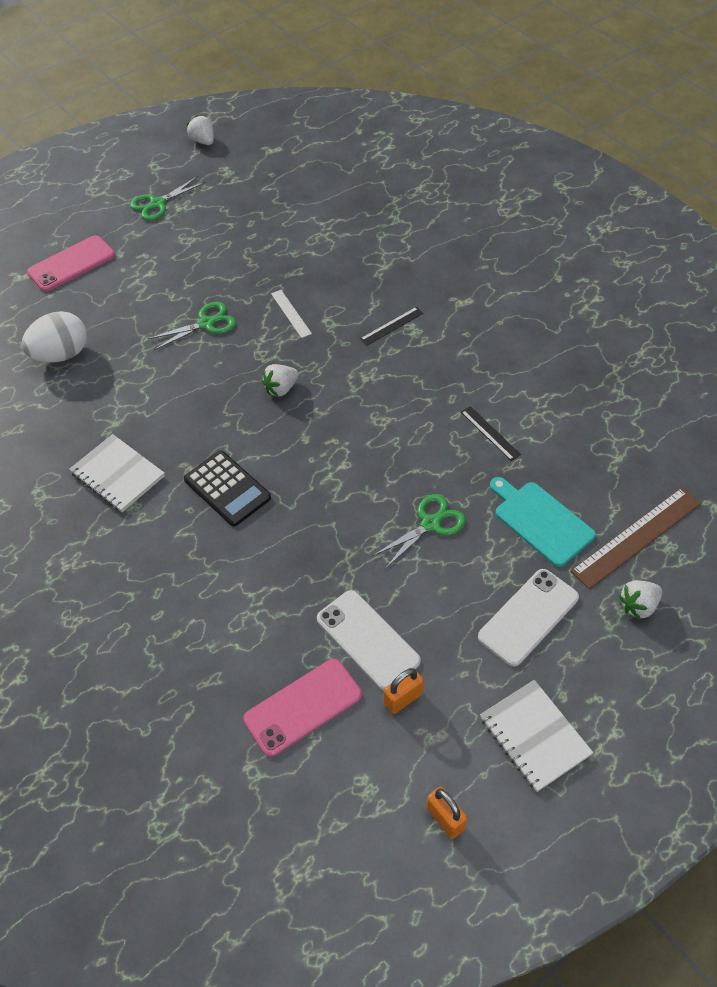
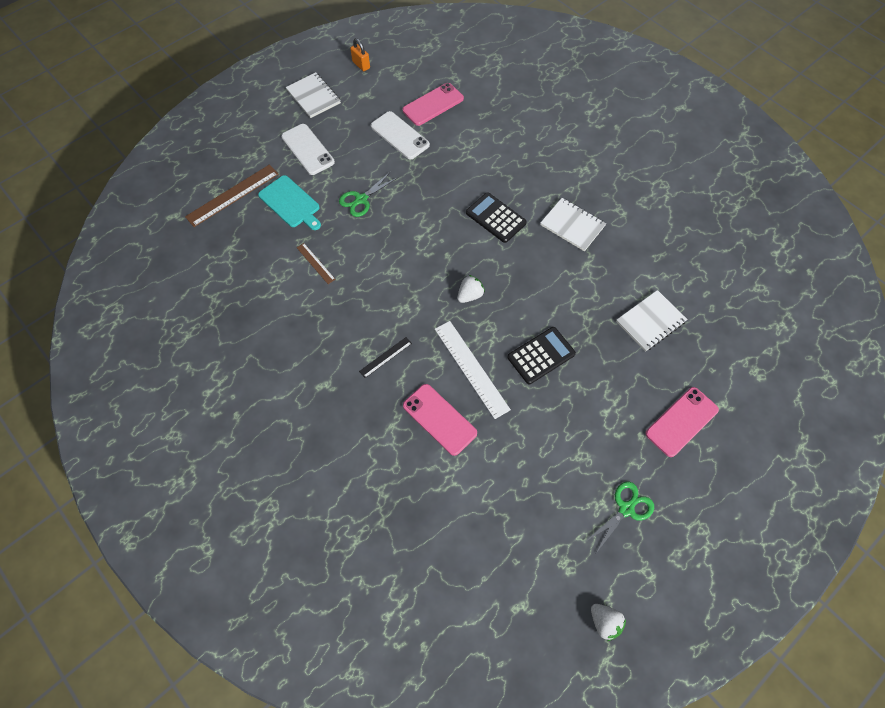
camera: 175 degrees right, 10 degrees up
white egg [21,311,87,362] -> white notebook [616,290,688,352]
green scissors [148,302,236,350] -> black calculator [507,327,576,384]
white ruler [271,290,312,338] -> white ruler [435,321,511,419], size x1.90
orange padlock [384,668,424,714] -> none
black ruler [461,406,521,461] -> brown ruler [297,243,336,284]
white phone [478,569,579,667] -> white phone turned 75 degrees counterclockwise [281,124,335,175]
white strawberry [619,580,662,619] -> none
none -> pink phone [403,384,477,456]

